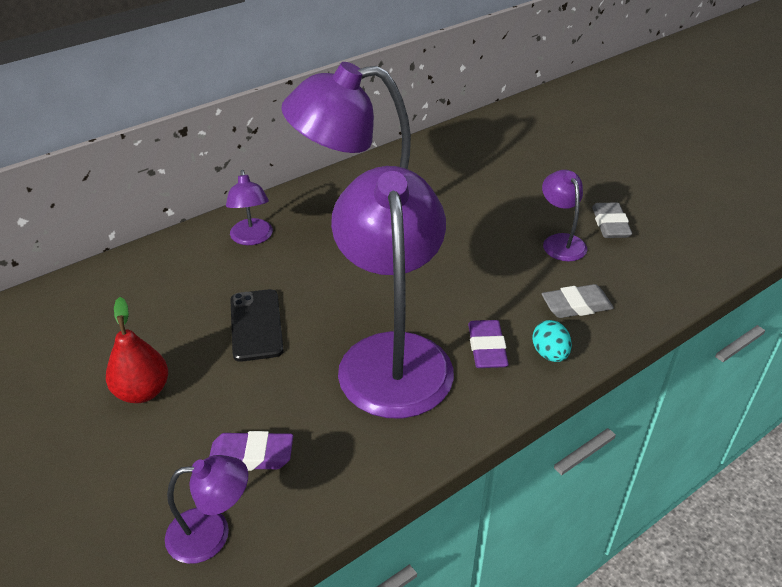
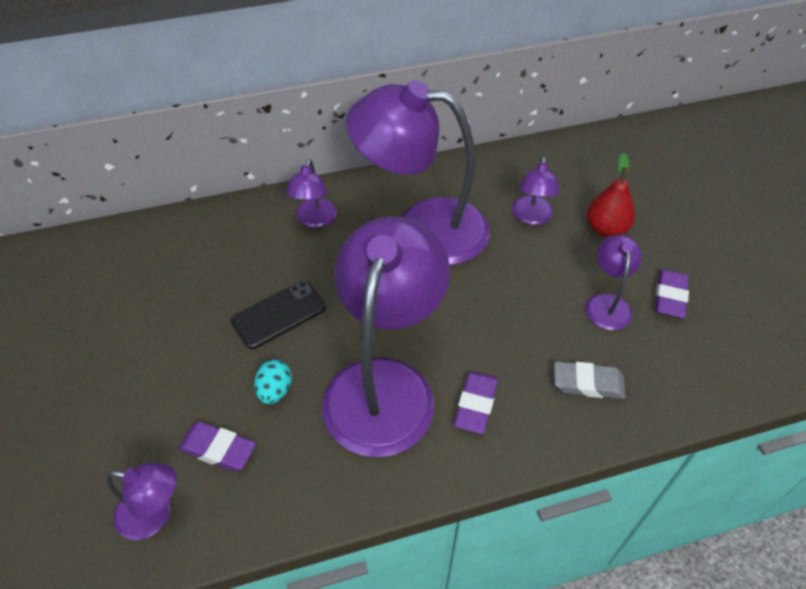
camera: 20 degrees right, 10 degrees up
red pear [106,297,168,403] -> red pear moved to [587,153,635,238]
black phone [230,289,284,362] -> black phone turned 45 degrees clockwise [231,281,326,349]
turquoise egg [532,320,572,362] -> turquoise egg moved to [254,360,292,404]
grey eraser [592,202,632,238] -> purple eraser [655,269,689,318]
none -> purple lamp [512,156,560,225]

